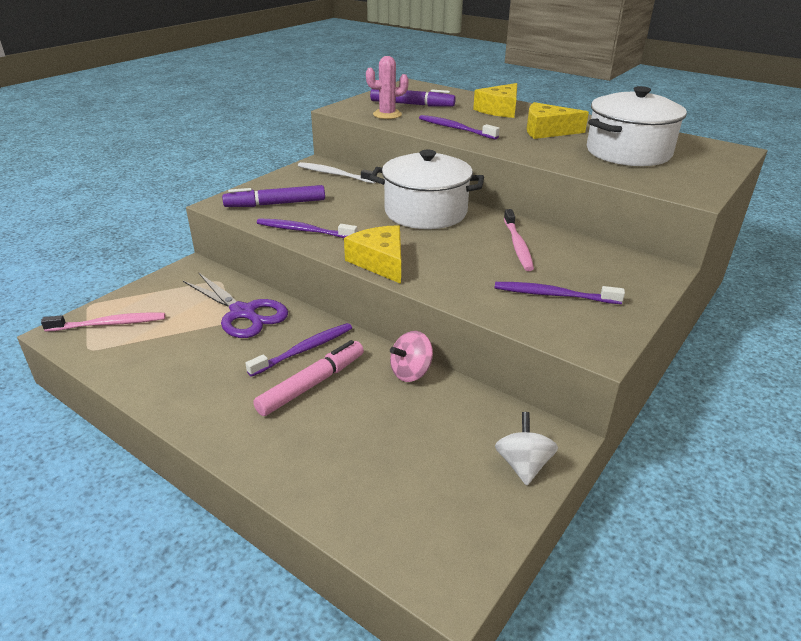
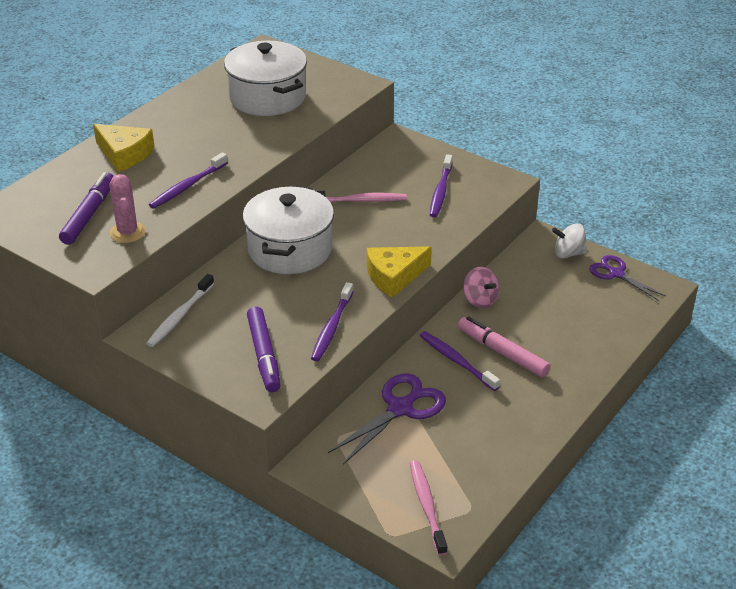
camera: 90 degrees left, 5 degrees up
yellow cheese [527,102,589,139] -> none
none -> purple scissors [589,255,666,301]

